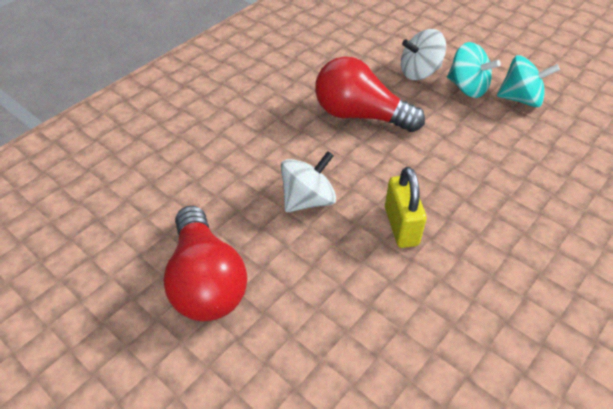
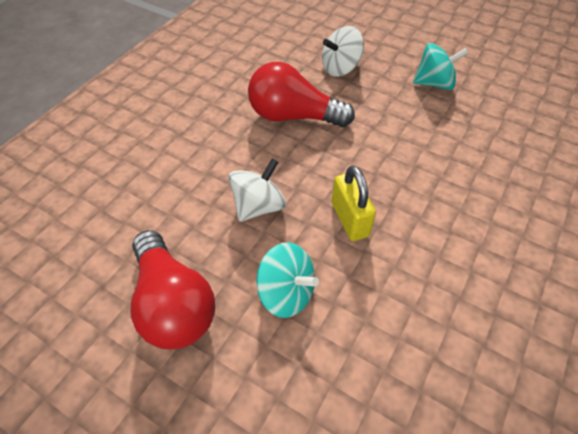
camera: 10 degrees left, 5 degrees up
turquoise spinning top [447,42,501,98] -> turquoise spinning top moved to [256,242,319,318]

